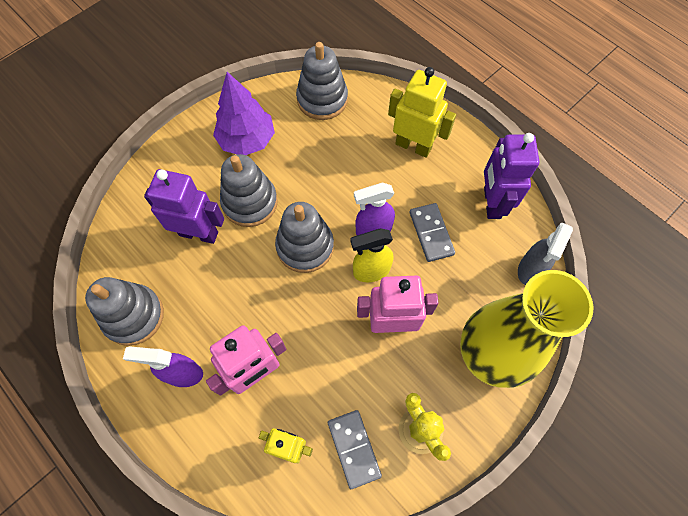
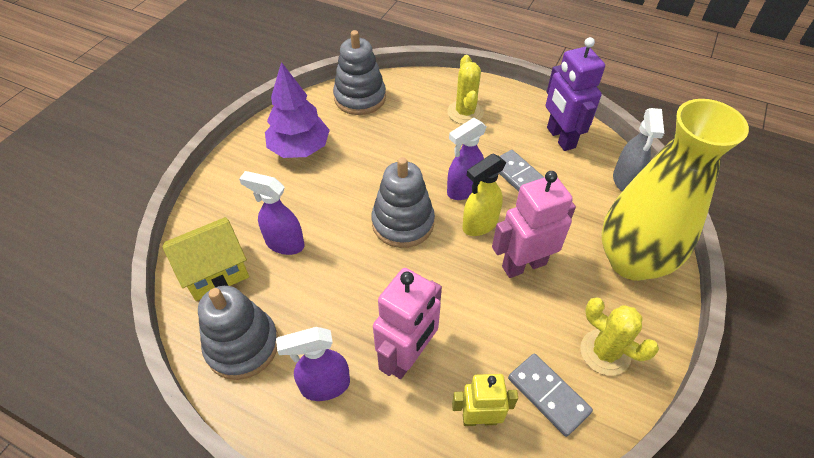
camera: 20 degrees left, 15 degrees down
purple robot [144,169,224,244] -> purple spray bottle [239,171,304,255]
grey stacking toy [220,154,278,227] -> none
yellow robot [388,67,456,158] -> yellow cactus [447,55,484,124]
none -> yellow house [162,217,249,301]

